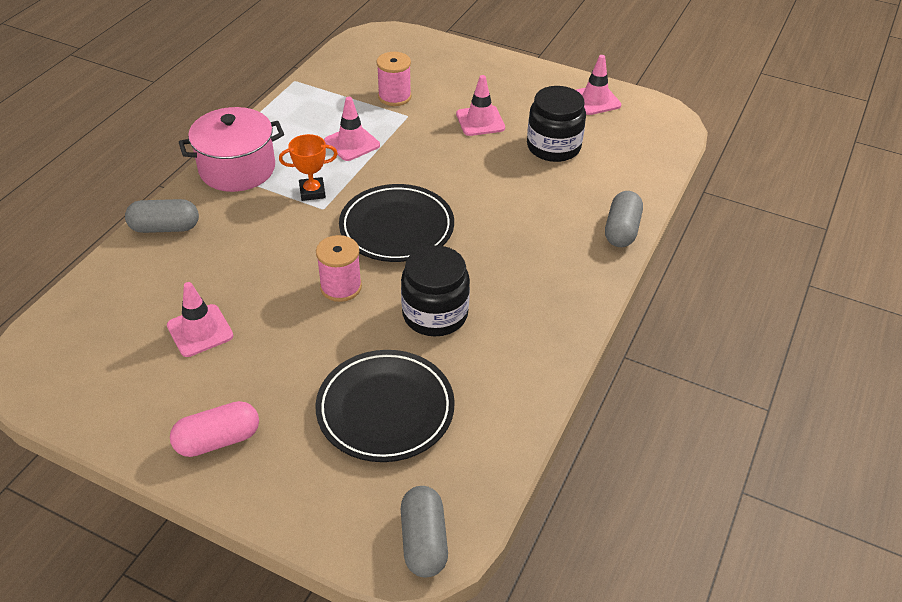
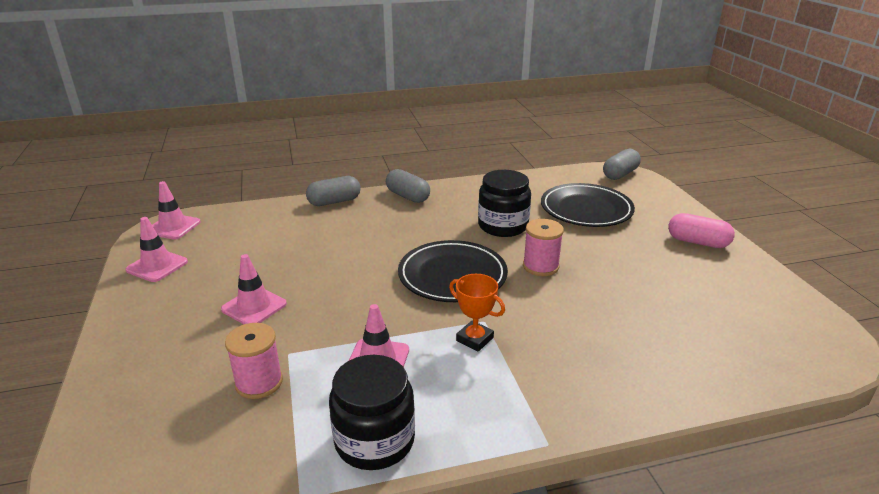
camera: 130 degrees left, 15 degrees down
grey capsule [125,199,199,233] -> grey capsule moved to [386,169,430,203]
pink traffic cone [167,282,234,357] -> pink traffic cone moved to [152,181,201,239]
pink pot [179,107,284,192] -> none
black jar [527,86,586,162] -> black jar moved to [329,355,415,470]

